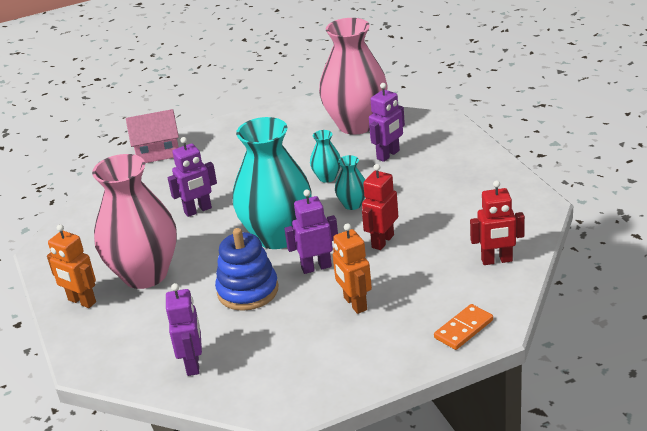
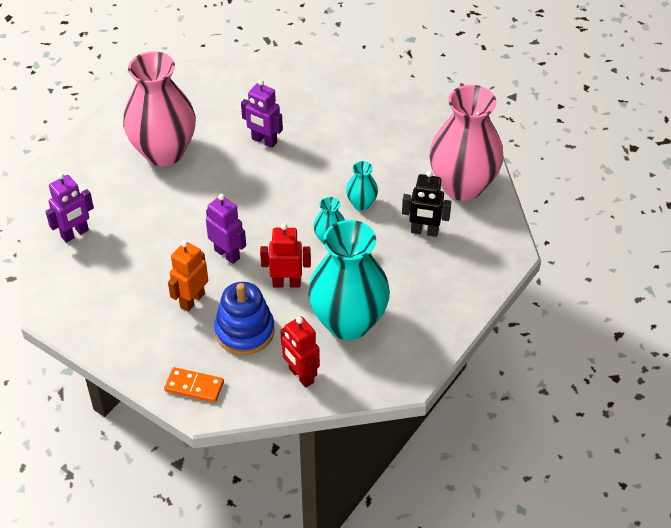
camera: 55 degrees right, 15 degrees up
orange robot [47,224,96,308] -> none
pink house [126,109,179,163] -> none
blue stacking toy [215,228,278,311] -> blue stacking toy moved to [214,282,274,355]
turquoise vase [232,117,312,249] -> turquoise vase moved to [308,220,390,340]
purple robot [369,83,405,162] -> black robot [402,170,451,237]

